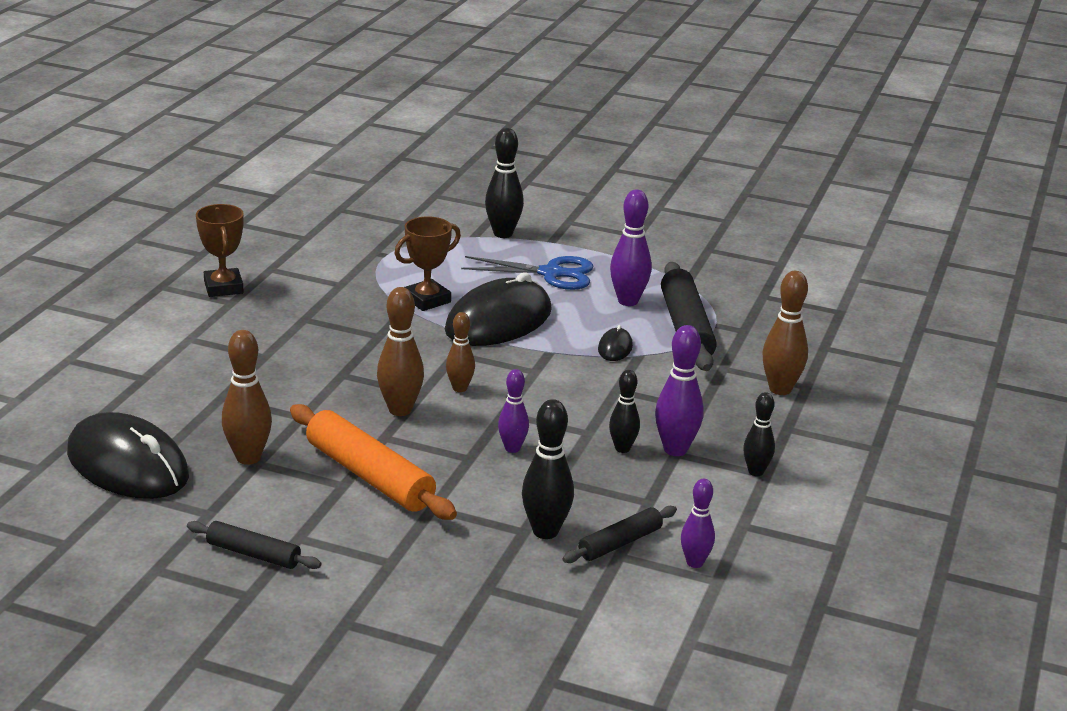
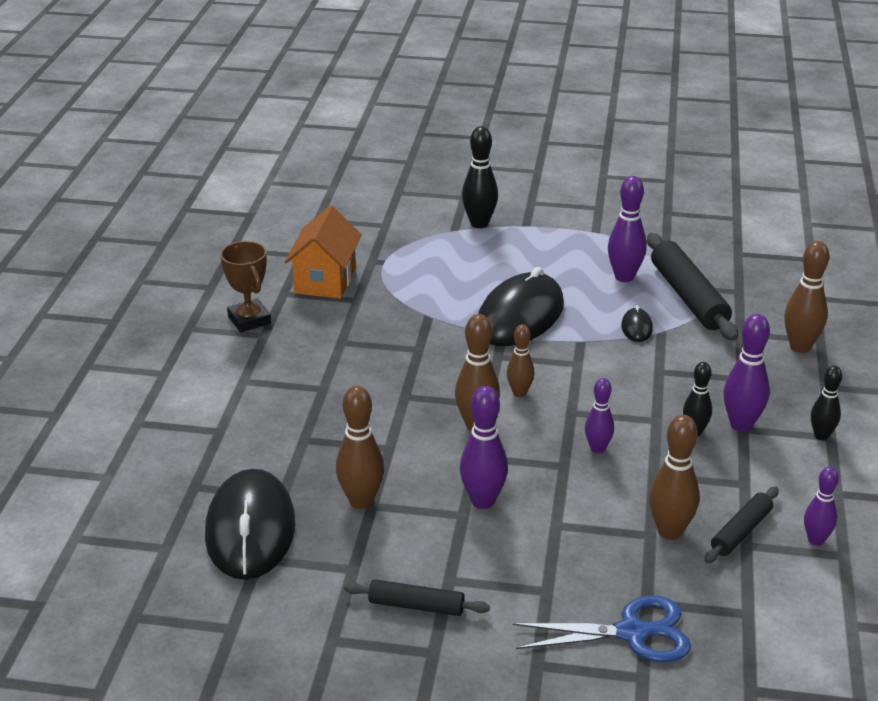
camera: 10 degrees left, 5 degrees up
black mouse [67,412,189,499] -> black mouse turned 60 degrees clockwise [205,469,295,580]
orange rolling pin [290,404,457,520] -> purple bowling pin [460,386,508,509]
brown trophy [395,216,461,311] -> none
blue scissors [461,256,593,290] -> blue scissors moved to [512,596,691,662]
black bowling pin [522,399,574,539] -> brown bowling pin [649,415,699,540]
none -> orange house [285,206,362,299]

